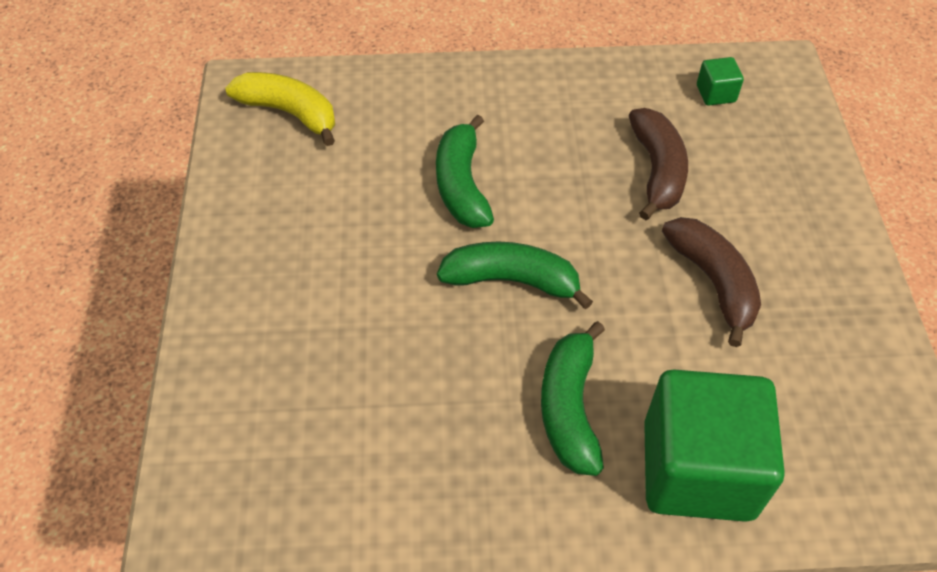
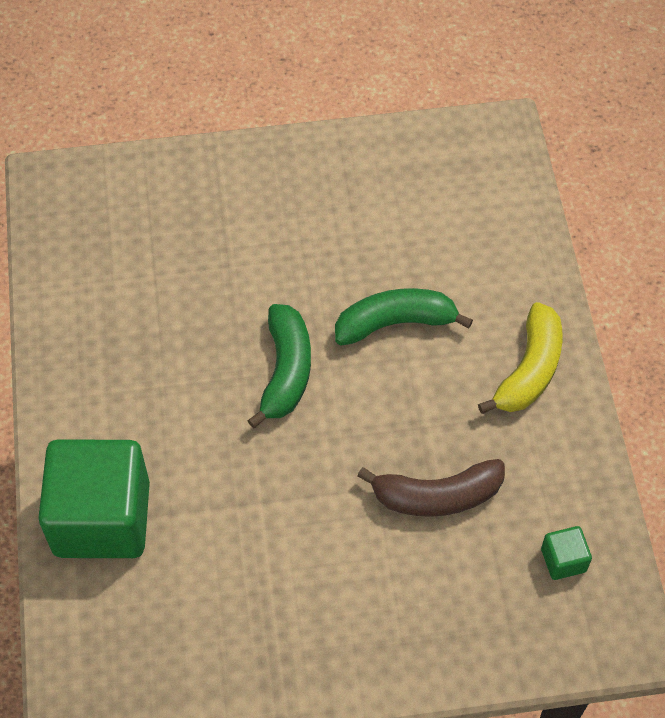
camera: 85 degrees right, 5 degrees up
yellow banana [225,72,335,146] -> yellow banana moved to [478,302,563,414]
green banana [541,321,605,476] -> none
brown banana [662,217,761,347] -> none

